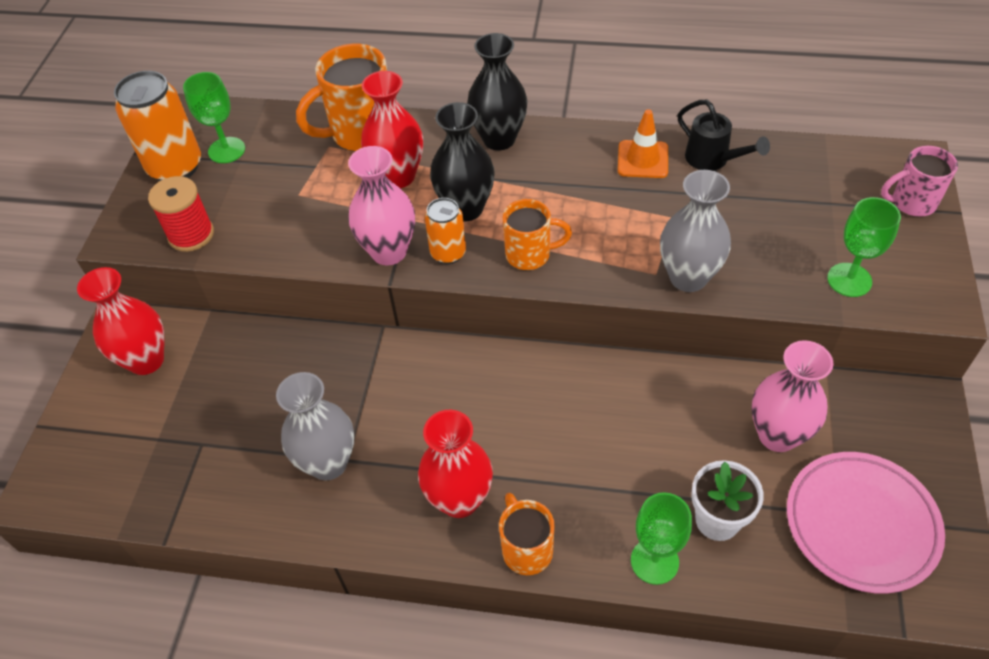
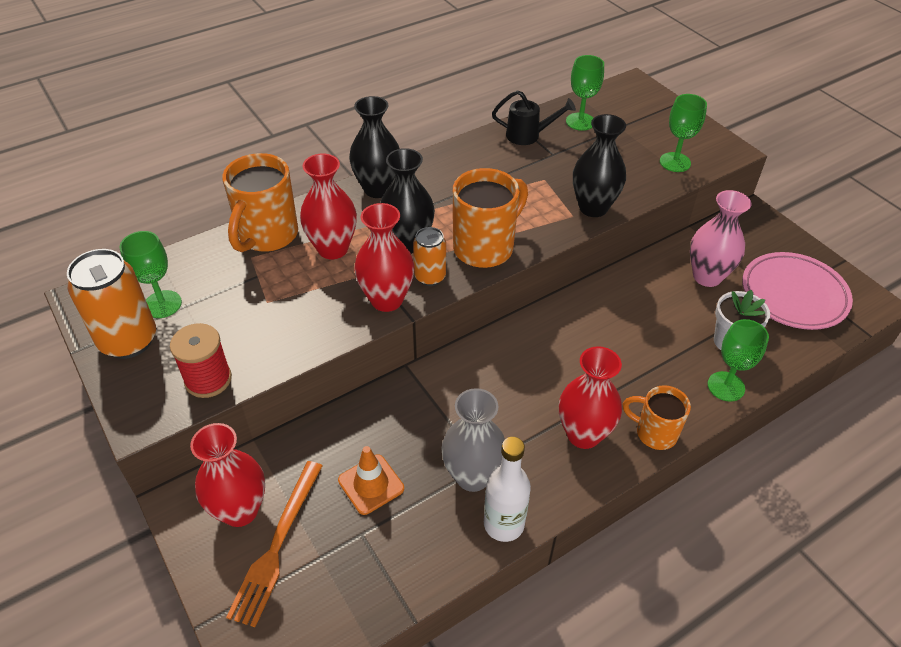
camera: 45 degrees left, 5 degrees down
pink vase [348,146,415,265] -> red vase [354,203,414,312]
orange mug [503,199,572,270] -> orange mug [453,168,528,268], size x1.63
orange traffic cone [618,109,668,178] -> orange traffic cone moved to [338,446,404,515]
grey vase [660,170,731,292] -> black vase [573,114,626,217]
pink mug [881,146,958,217] -> none
none -> orange fork [226,461,322,627]
none -> white bottle [484,437,531,542]
none -> green goblet [566,55,604,131]

